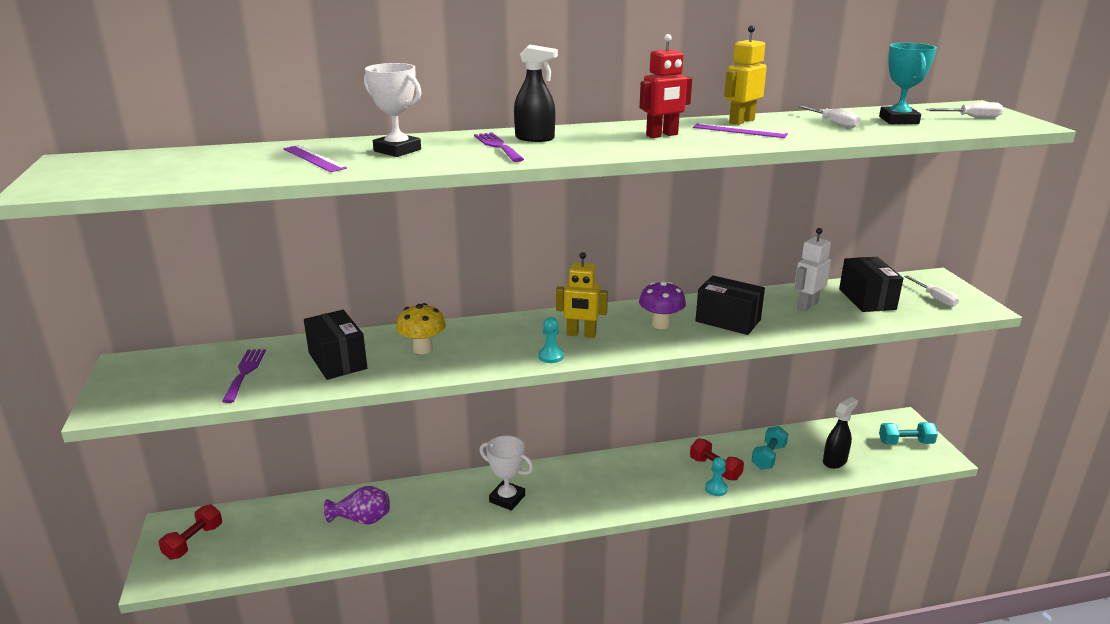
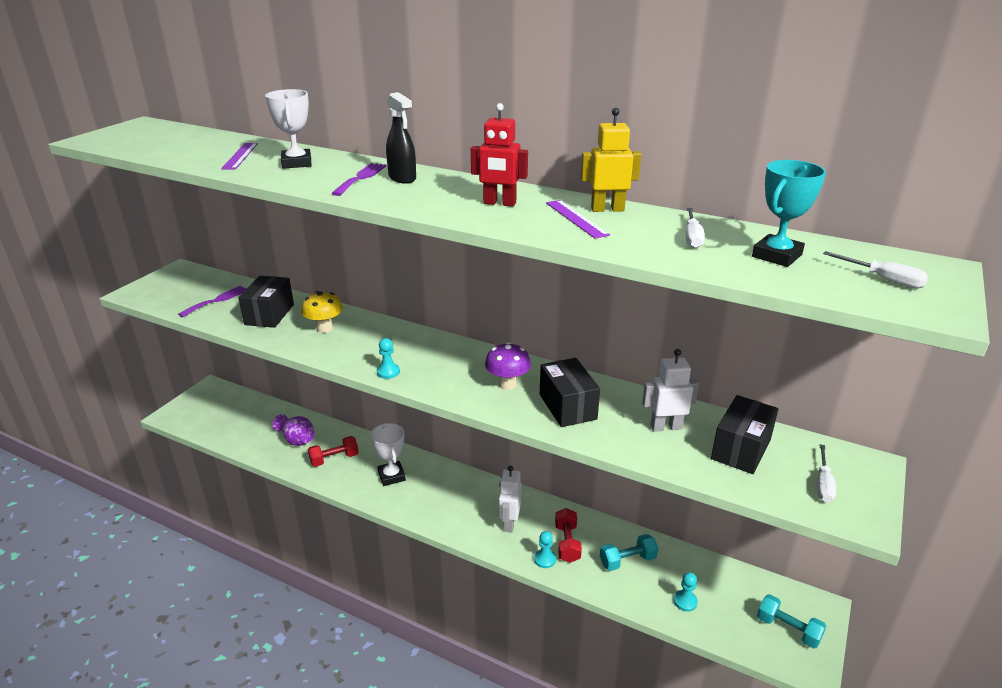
camera: 40 degrees right, 5 degrees up
red dumbbell [159,504,222,560] -> red dumbbell moved to [308,436,359,467]
yellow robot [556,252,608,338] -> none
black spray bottle [823,397,858,469] -> turquoise pawn [673,572,698,612]
none -> white robot [499,466,522,533]

